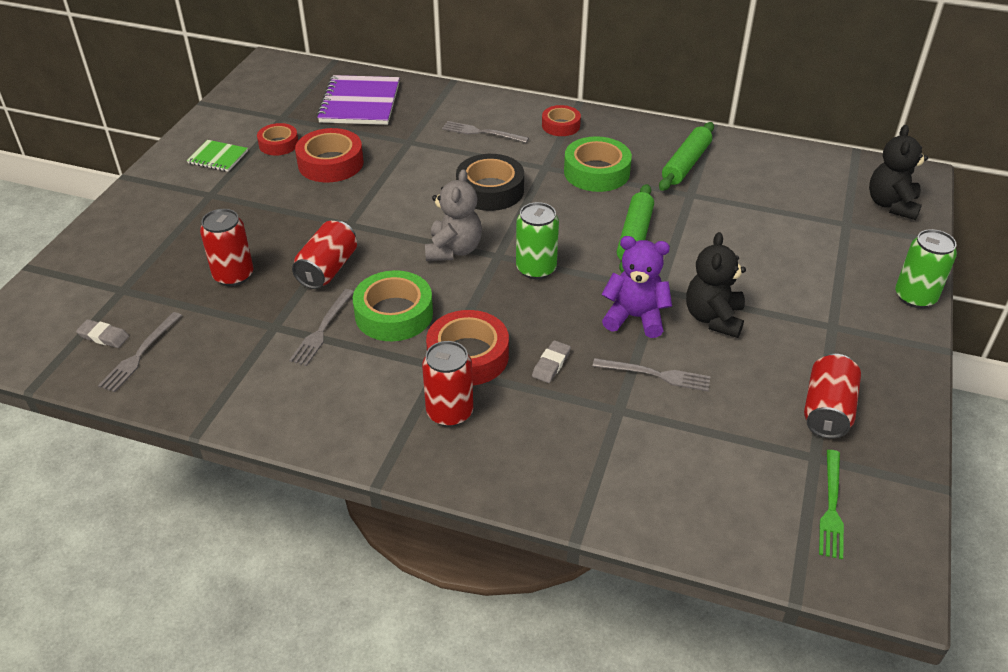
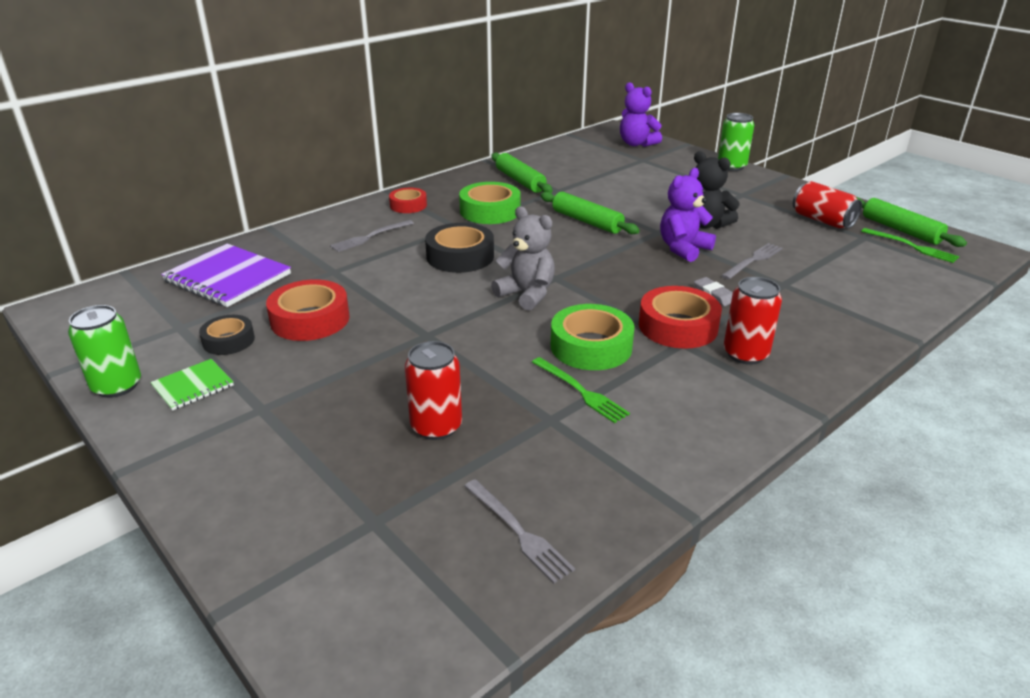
camera: 60 degrees left, 10 degrees down
grey eraser [76,319,129,348] -> none
red tape [257,123,298,156] -> black tape [199,315,255,355]
grey fork [289,289,354,366] -> green fork [532,357,630,423]
red can [292,220,357,289] -> none
green can [516,202,559,279] -> green can moved to [68,305,141,398]
black teddy bear [869,125,928,220] -> purple teddy bear [620,83,662,147]
none -> green rolling pin [856,197,967,247]

